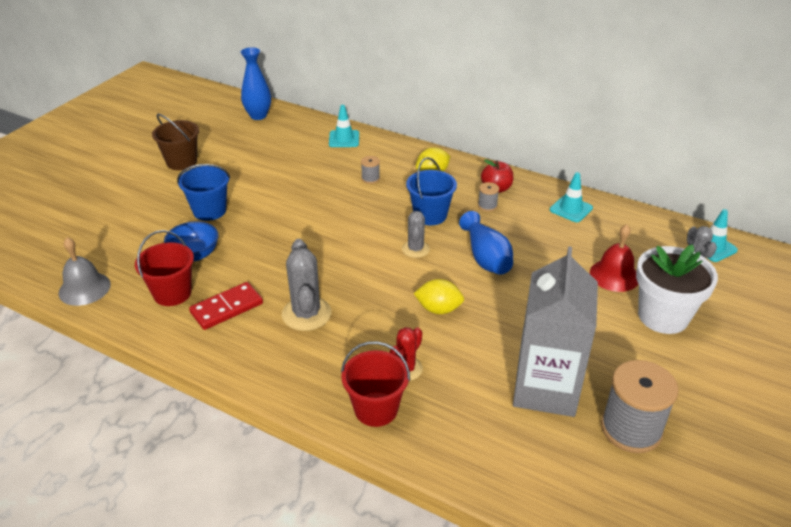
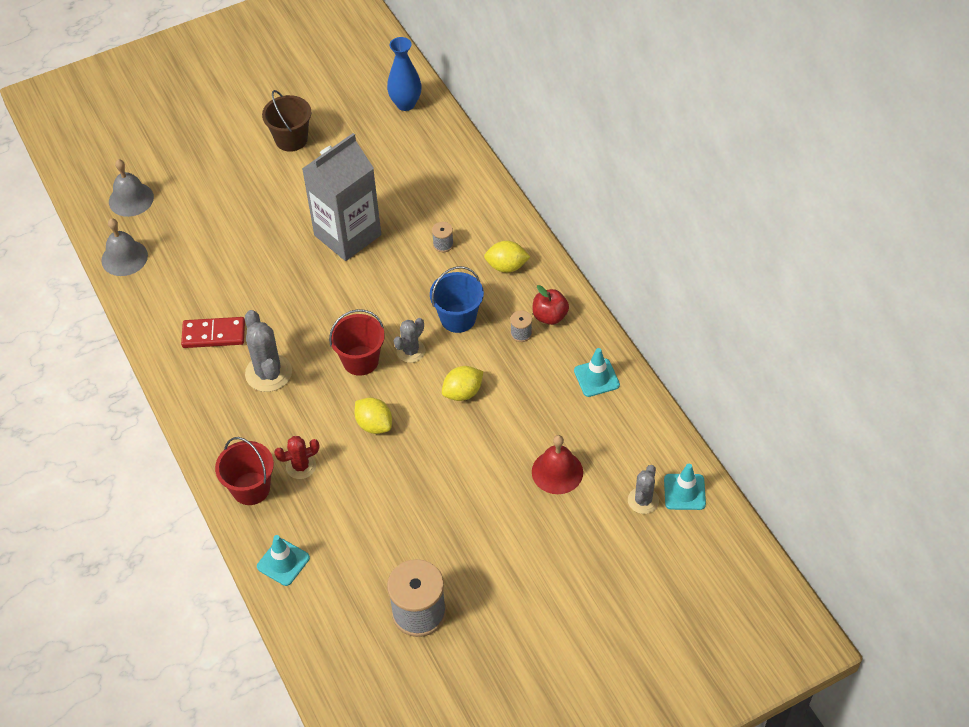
camera: 35 degrees right, 15 degrees up
red bucket [135,230,194,306] -> red bucket moved to [329,309,385,376]
blue bowl [164,221,218,261] -> none
blue bucket [177,164,230,221] -> none
grey cactus [282,239,331,331] -> grey cactus turned 45 degrees counterclockwise [245,310,292,392]
turquoise traffic cone [329,105,359,147] -> turquoise traffic cone moved to [257,535,310,586]
blue vase [459,211,513,275] -> yellow lemon [442,366,483,401]
grey carton [513,246,598,417] -> grey carton moved to [302,133,381,261]
white flower pot [636,244,718,334] -> none
none -> grey bell [109,159,154,217]

